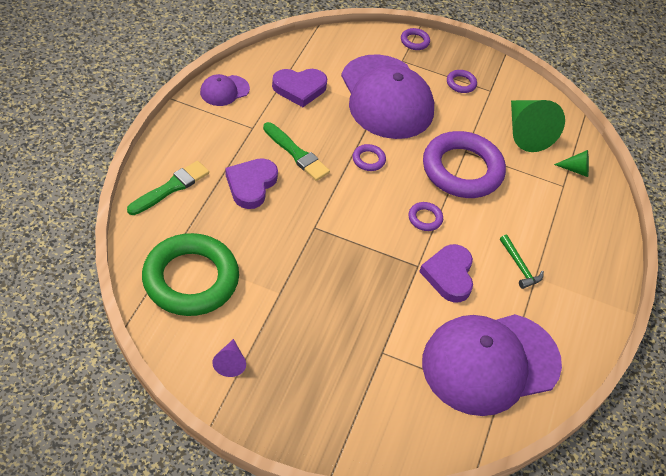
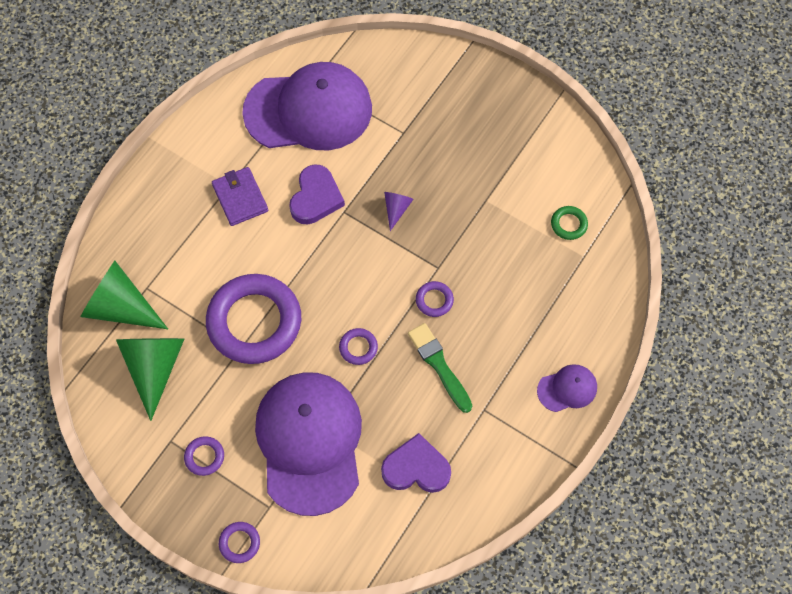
camera: 160 degrees left, 15 degrees up
green brush [127,161,209,215] -> none
green ring [142,233,239,316] -> green ring [551,206,588,240], size x0.40
purple cap [200,74,250,106] -> purple cap moved to [537,364,597,412]
purple cone [212,339,246,377] -> purple cone moved to [384,192,414,231]
purple heart [225,158,278,209] -> none
purple ring [409,202,443,231] -> purple ring moved to [416,281,454,317]
green hammer [500,235,544,289] -> purple wallet [212,167,268,226]
green cone [554,150,589,177] -> green cone [80,261,168,329], size x2.09

